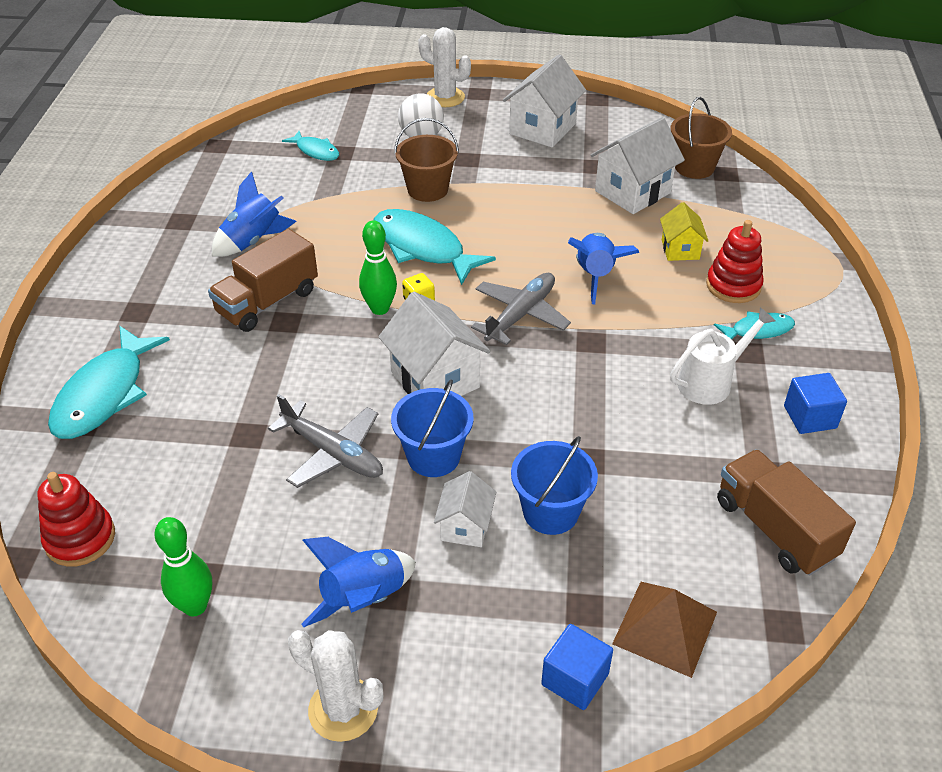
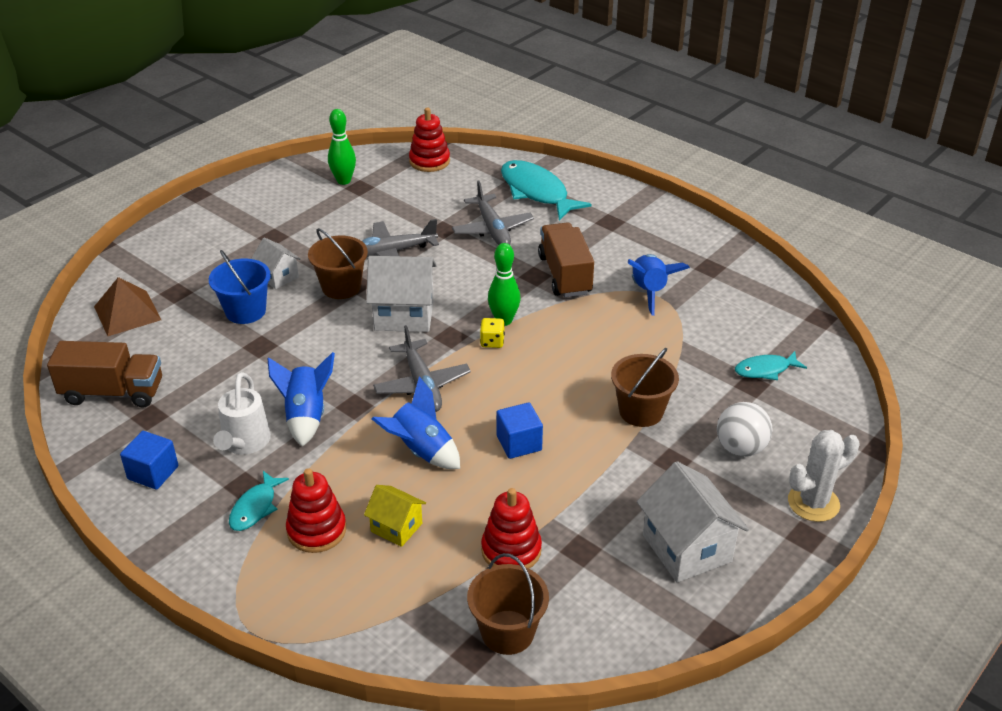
camera: 125 degrees right, 5 degrees down
white cactus [288,630,383,742] -> none
blue rocket [302,537,416,628] -> blue rocket moved to [267,352,335,447]
turquoise fish [374,209,496,285] -> none
blue bucket [391,379,473,477] -> brown bucket [308,228,368,299]
blue cube [541,624,613,710] -> blue cube moved to [497,402,543,459]
white house [591,117,685,214] -> red stacking toy [481,488,542,569]
none -> grey plane [452,181,534,245]

